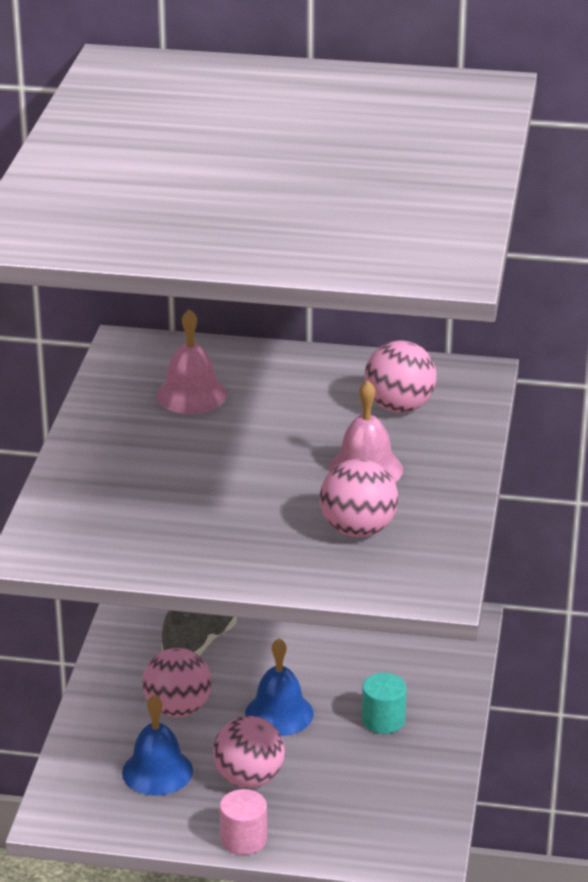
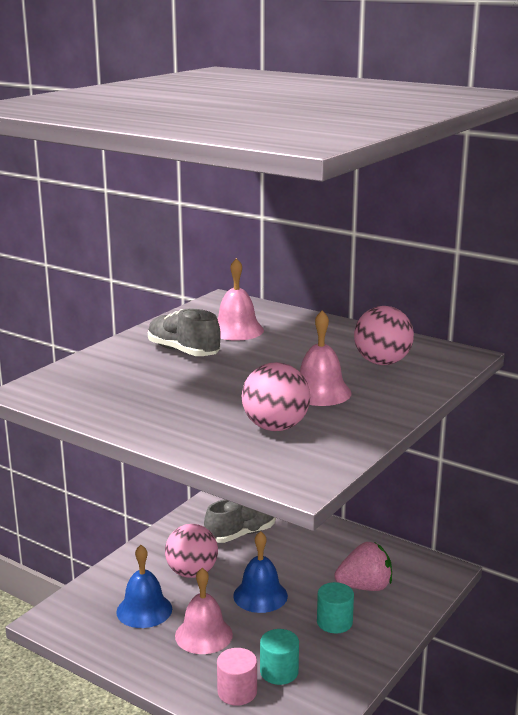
camera: 25 degrees right, 10 degrees down
pink ball [213,716,285,788] -> pink bell [175,568,233,654]
pink cylinder [220,789,267,855] -> pink cylinder moved to [217,648,257,706]
none -> grey shoe [148,309,221,356]
none -> turquoise cylinder [260,629,299,685]
none -> pink strawberry [335,542,392,591]

